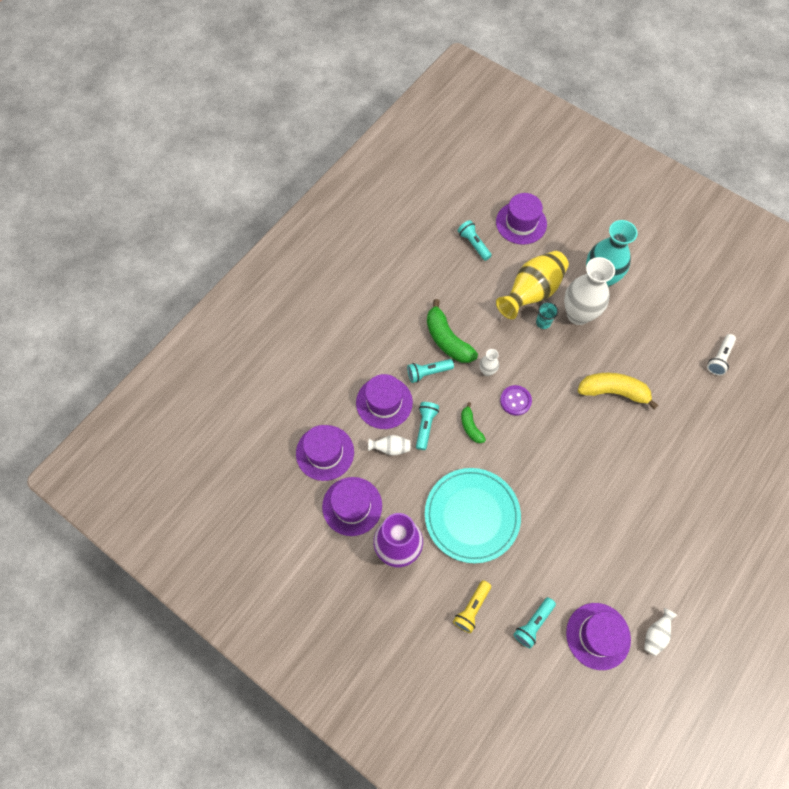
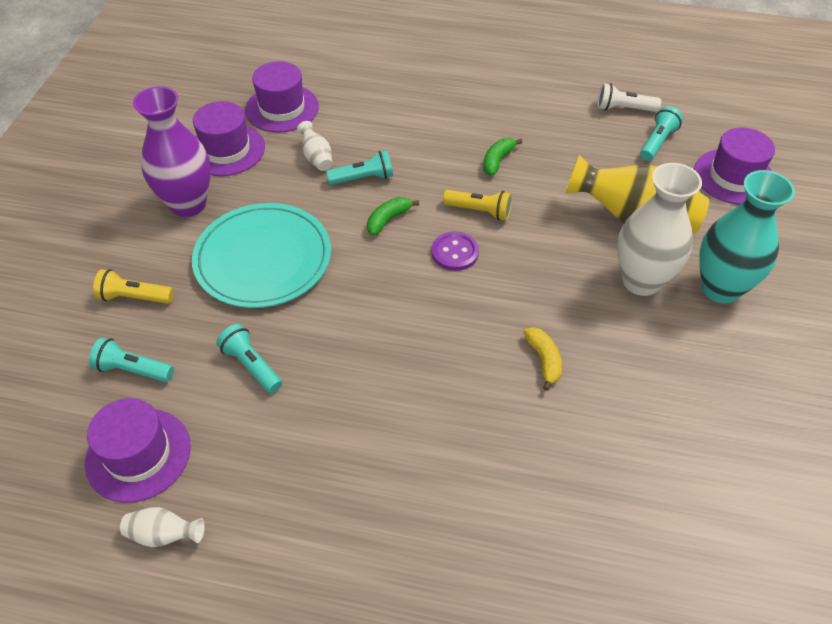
camera: 65 degrees right, 15 degrees down
purple hat [356,374,413,429] -> none
turquoise flashlight [407,359,454,383] -> turquoise flashlight moved to [216,324,282,393]
green banana [427,299,478,363] -> green banana [483,138,523,176], size x0.55
white vase [479,349,499,376] -> yellow flashlight [443,190,512,221]
turquoise cup [536,302,558,329] -> none
yellow banana [578,373,659,410] -> yellow banana [523,327,562,391], size x0.55
white flashlight [707,334,736,375] -> white flashlight moved to [598,83,661,112]

